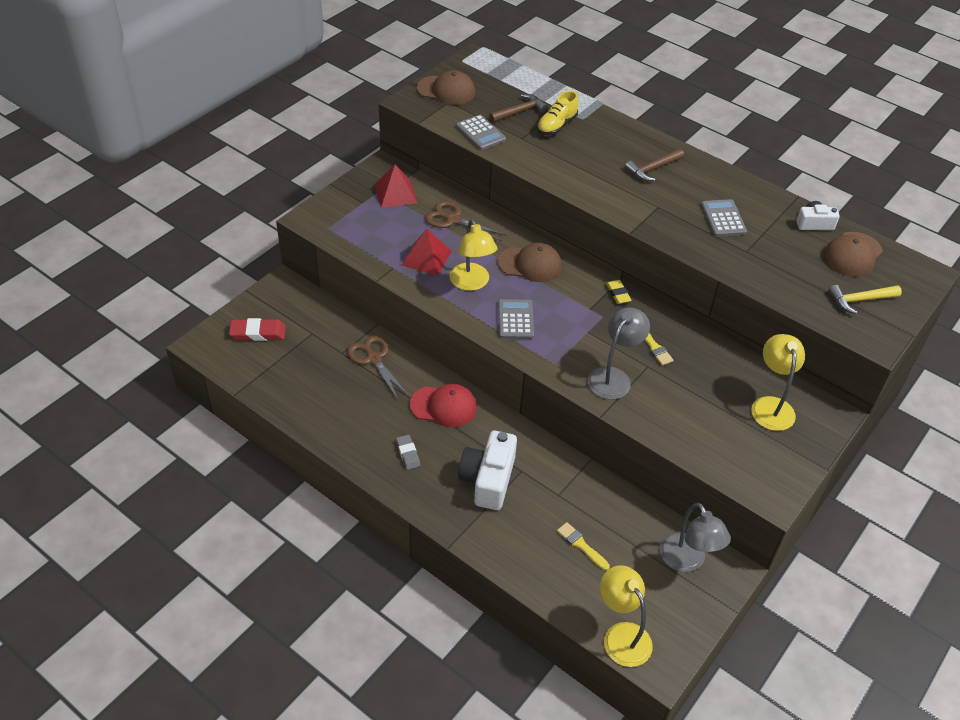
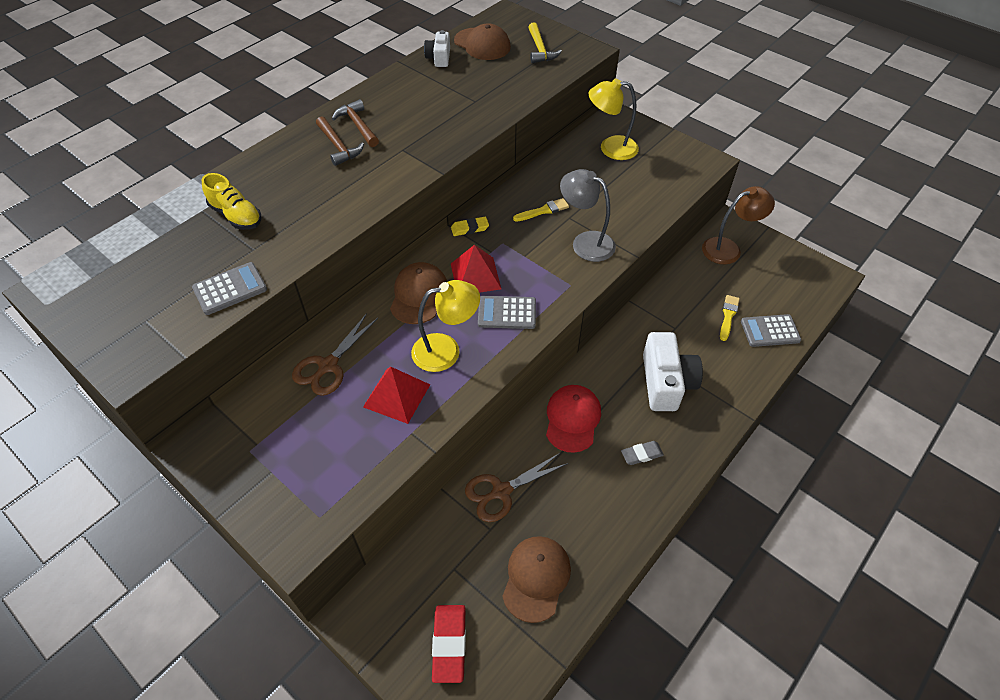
camera: 85 degrees left, 5 degrees up
red pyramid [375,165,417,208] -> red pyramid moved to [451,245,501,293]
brown cap [417,70,475,105] -> brown cap moved to [502,536,571,623]
white camera [458,431,517,510] -> white camera turned 105 degrees counterclockwise [643,332,703,411]
brown hammer [489,94,548,123] -> brown hammer moved to [332,99,379,147]
yellow brush [557,522,610,570] -> yellow brush turned 150 degrees clockwise [720,295,740,341]
yellow lamp [600,565,653,667] -> none
grey lamp [660,503,731,572] -> brown lamp [702,186,775,264]
grey calculator [701,199,747,237] -> grey calculator moved to [741,314,801,347]

